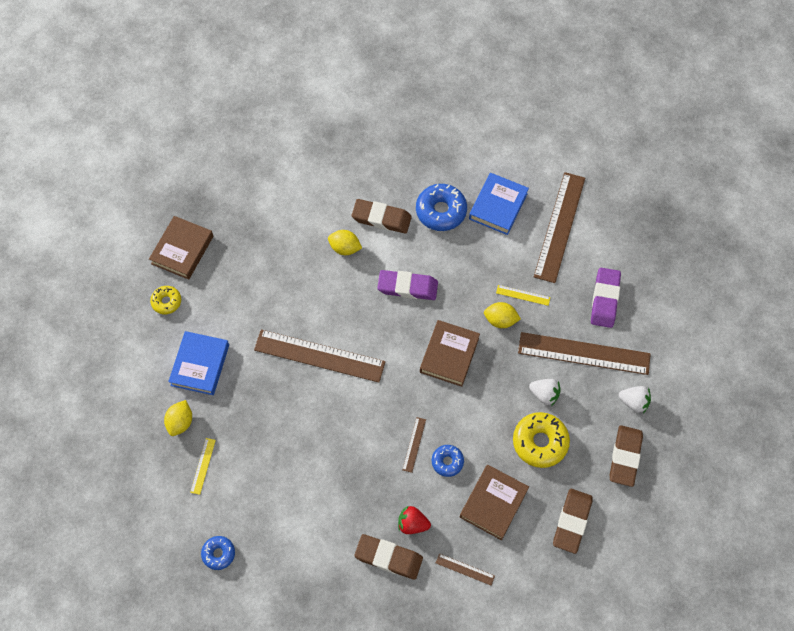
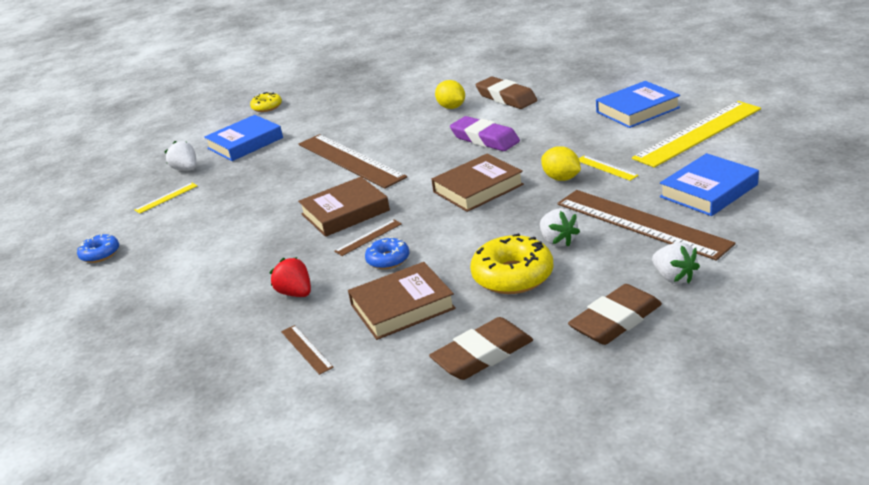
camera: 40 degrees right, 35 degrees down
brown book [149,216,213,280] -> brown book moved to [298,177,390,237]
yellow lemon [164,400,192,436] -> white strawberry [165,141,196,171]
brown eraser [354,534,423,580] -> none
blue donut [416,184,467,231] -> none
brown ruler [534,172,585,283] -> yellow ruler [632,101,761,168]
purple eraser [591,268,621,328] -> blue book [660,153,759,216]

